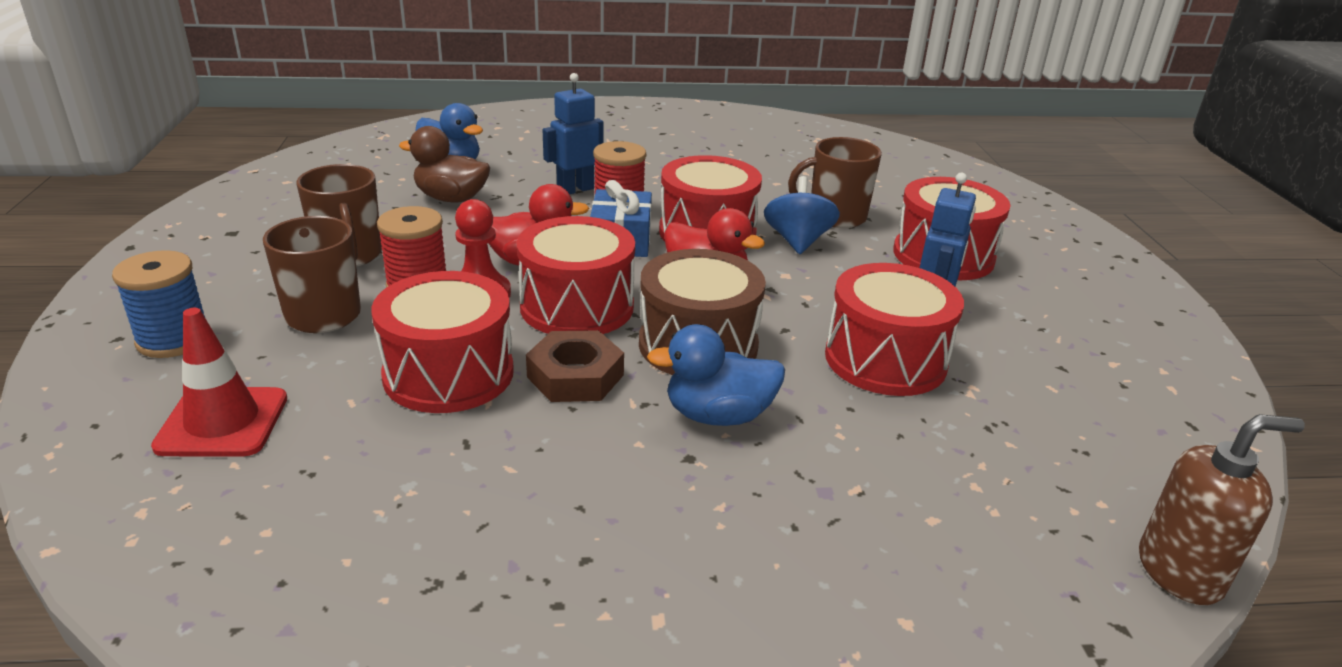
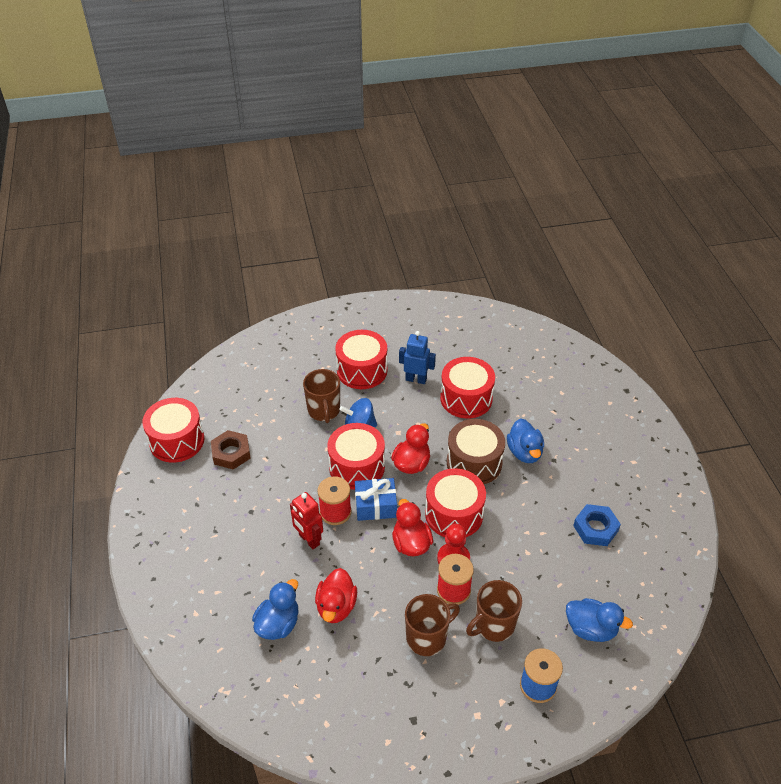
camera: 95 degrees left, 15 degrees up
red traffic cone [151,308,287,456] -> blue duck [566,598,633,642]
red drum [371,271,514,413] -> red drum moved to [142,398,204,463]
brown duck [399,126,490,202] -> red duck [315,568,357,623]
brown nut [526,330,624,402] -> brown nut moved to [211,430,251,470]
blue robot [543,73,604,194] -> red robot [290,492,323,549]
brown soap dispenser [1139,414,1305,605] -> none
none -> blue nut [573,504,621,546]

